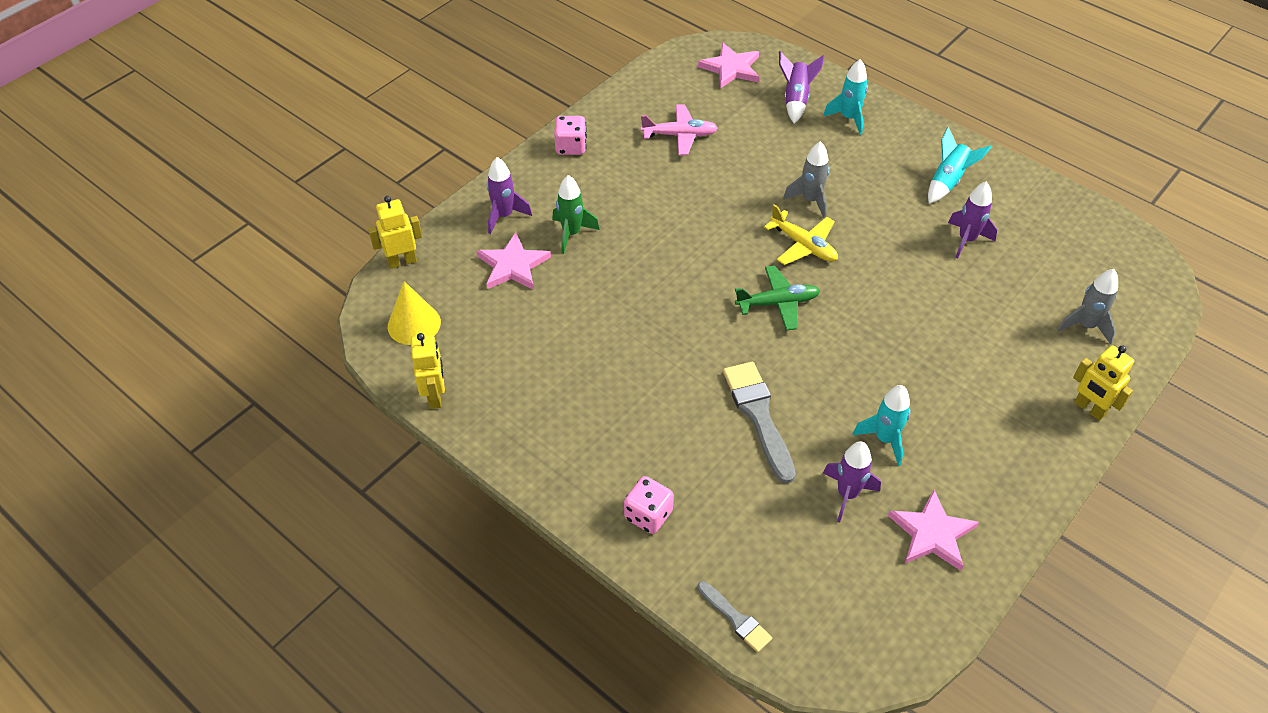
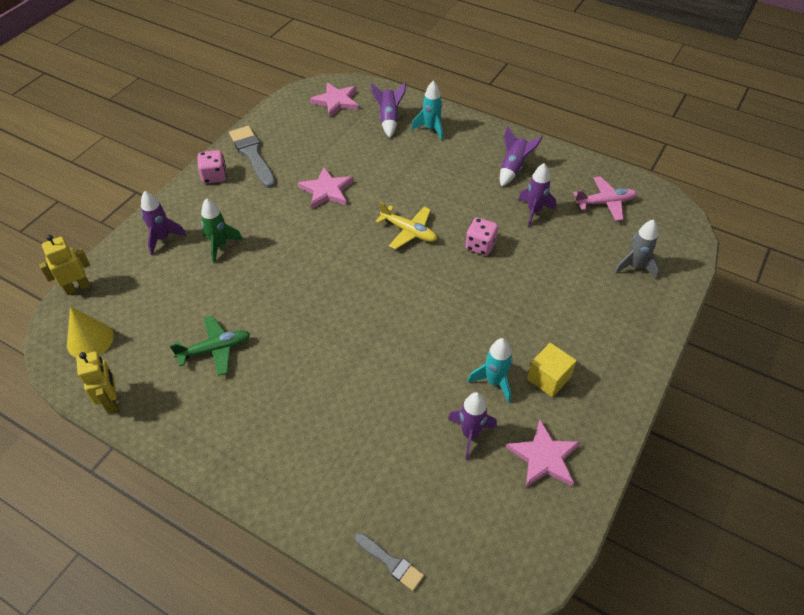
camera: 10 degrees left, 0 degrees up
pink star [477,232,551,290] -> pink star moved to [298,167,354,209]
pink dice [624,476,674,534] -> pink dice moved to [465,218,498,256]
pink plane [641,105,718,155] -> pink plane moved to [574,176,637,221]
grey brush [723,362,796,484] -> grey brush moved to [229,126,275,188]
green plane [735,265,820,331] -> green plane moved to [170,316,250,376]
grey rocket [783,141,830,218] -> none
turquoise rocket [928,127,991,204] -> purple rocket [500,126,543,187]
yellow robot [1073,345,1134,421] -> none
none -> yellow cube [527,343,576,397]

